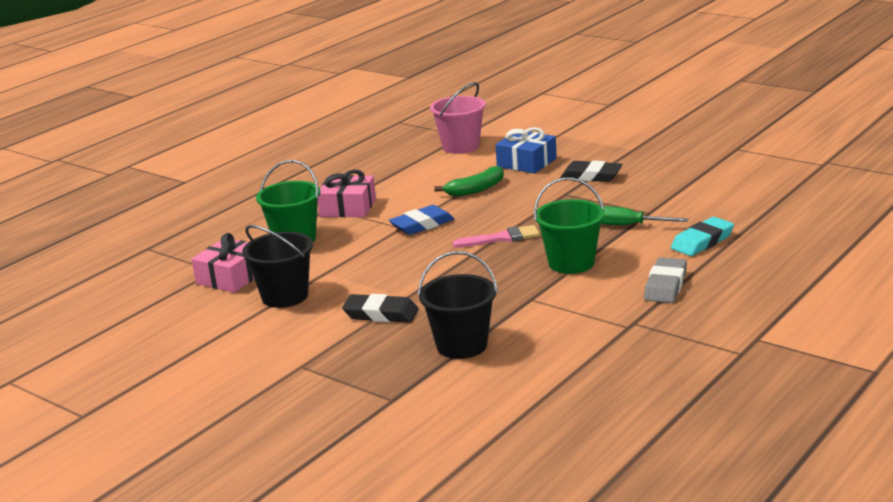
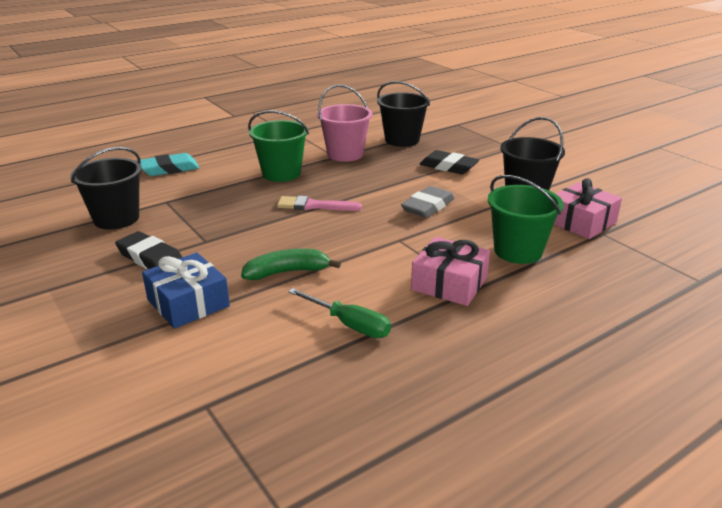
camera: 165 degrees left, 5 degrees up
blue eraser [389,205,454,235] -> none
pink bucket [430,82,486,154] -> pink bucket moved to [317,85,373,162]
green screwdriver [601,206,688,225] -> green screwdriver moved to [288,288,391,338]
grey eraser [644,257,687,303] -> grey eraser moved to [401,186,454,218]
none -> black bucket [70,147,142,229]

